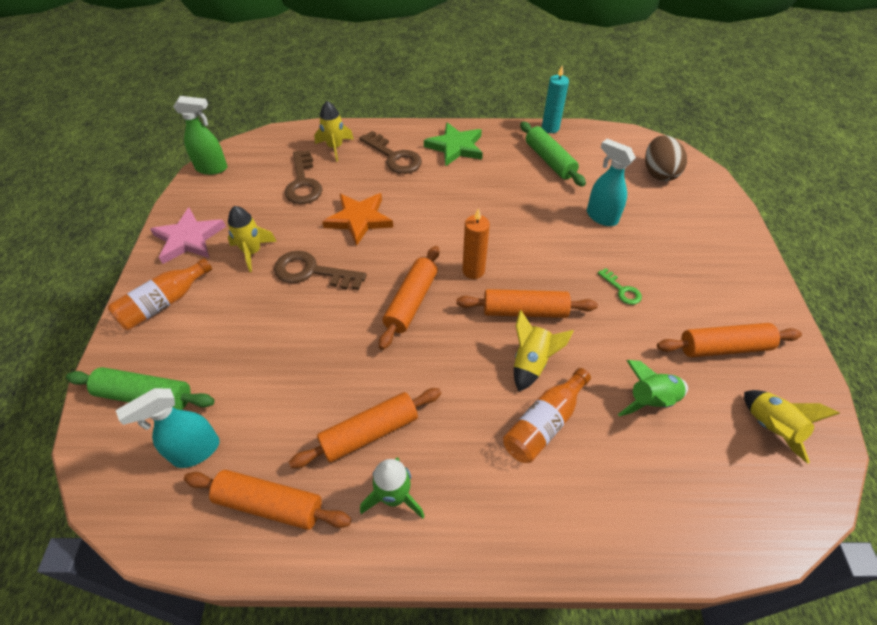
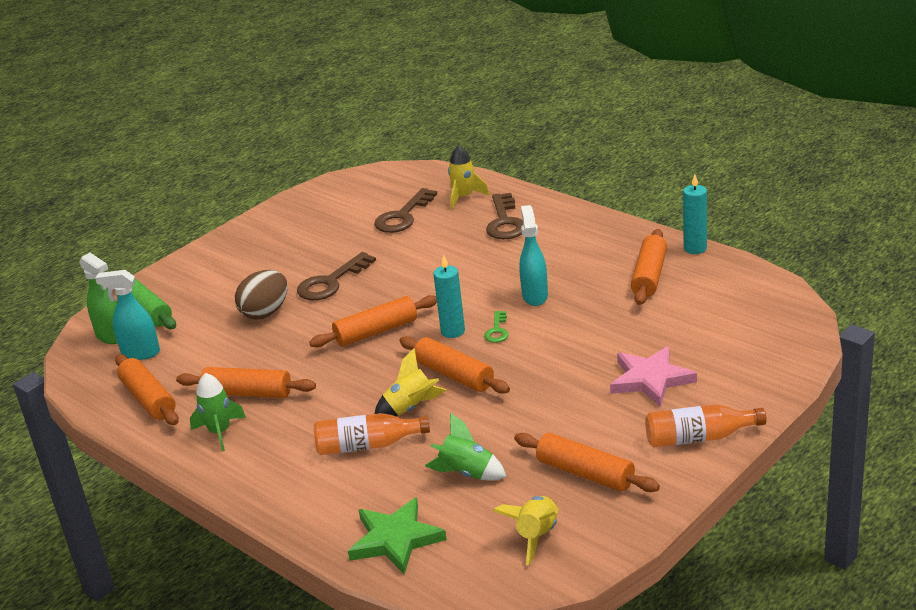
camera: 45 degrees right, 20 degrees down
orange bottle [108,258,212,330] -> orange bottle moved to [645,404,767,447]
pink star [150,208,226,264] -> pink star moved to [610,346,697,407]
green spray bottle [173,96,227,175] -> green spray bottle moved to [79,253,118,344]
yellow rocket [228,206,277,272] -> none
brown key [274,251,367,290] -> brown key turned 105 degrees counterclockwise [297,252,376,300]
orange star [322,193,393,246] -> none
green star [424,122,483,167] -> green star moved to [348,497,447,574]
orange candle [462,208,490,279] -> turquoise candle [433,255,465,338]
green rolling pin [520,122,586,187] -> orange rolling pin [631,229,667,305]
turquoise spray bottle [587,139,636,226] -> turquoise spray bottle moved to [519,205,548,306]
green key [598,268,642,305] -> green key moved to [484,311,509,343]
brown egg [645,135,687,181] -> brown egg moved to [235,270,288,320]

